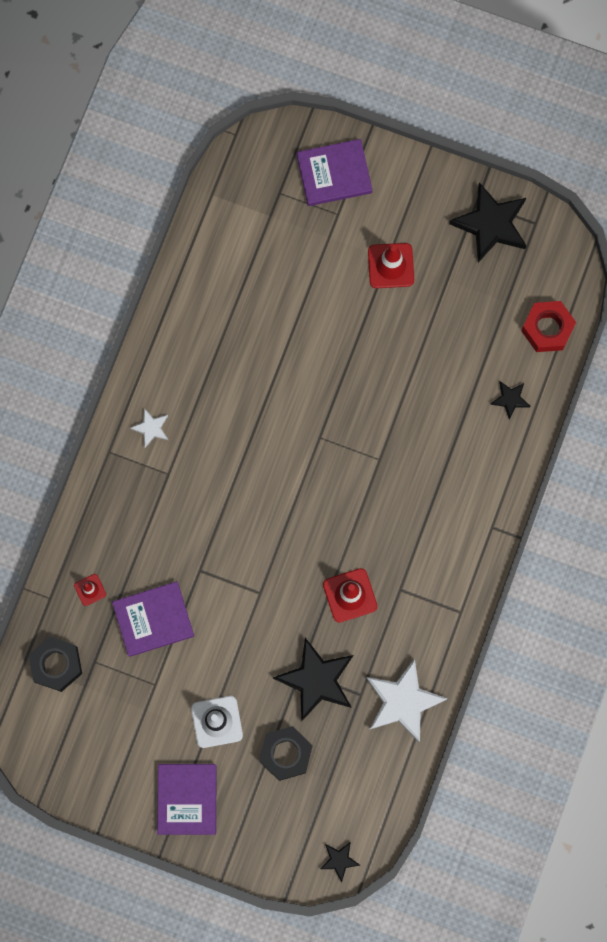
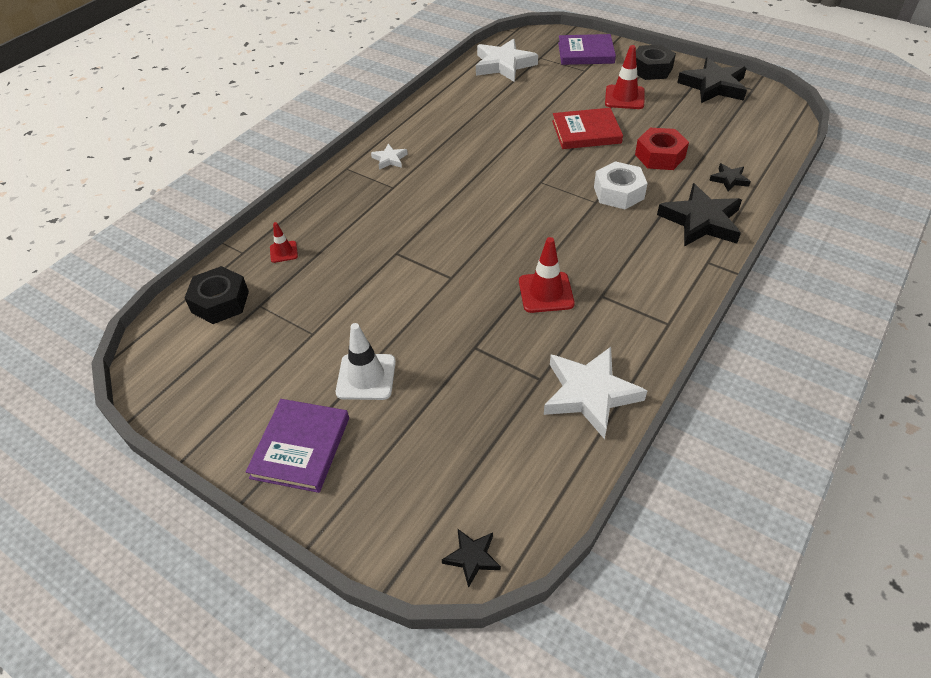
camera: 15 degrees right, 30 degrees down
purple book [112,581,194,657] -> none
black nut [259,726,313,781] -> black nut moved to [636,45,676,80]
black star [273,638,353,722] -> black star moved to [657,183,742,247]
red nut [521,301,576,352] -> red nut moved to [635,128,689,170]
none -> white star [476,39,538,82]
none -> red book [552,108,623,149]
none -> white nut [594,161,648,209]

